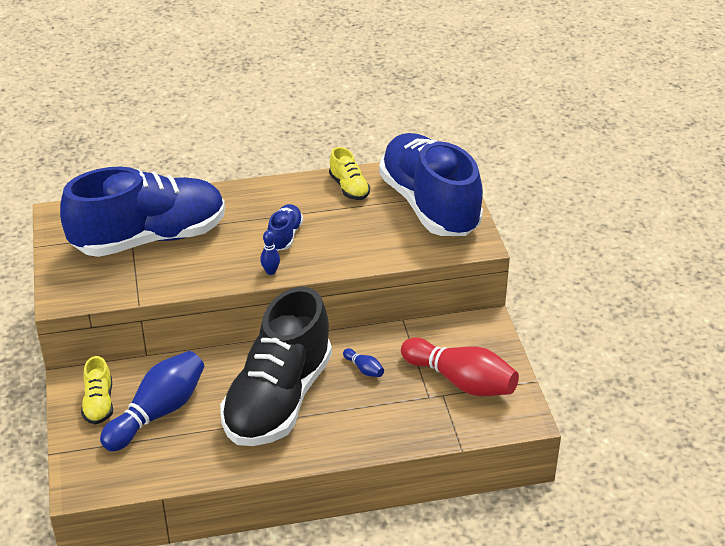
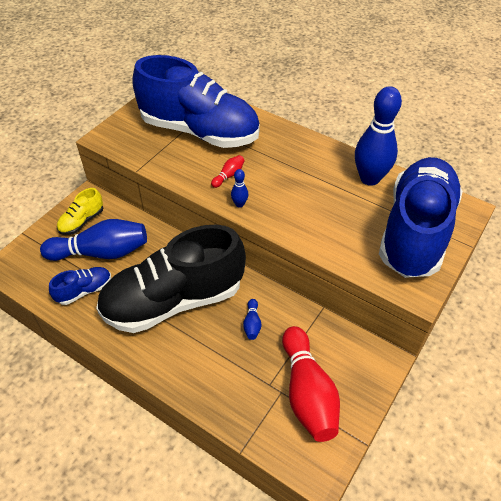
camera: 45 degrees right, 10 degrees up
blue shoe [267,204,303,251] -> blue shoe moved to [49,267,111,305]
yellow shoe [329,147,370,200] -> blue bowling pin [355,86,402,186]
none -> red bowling pin [211,155,245,188]

